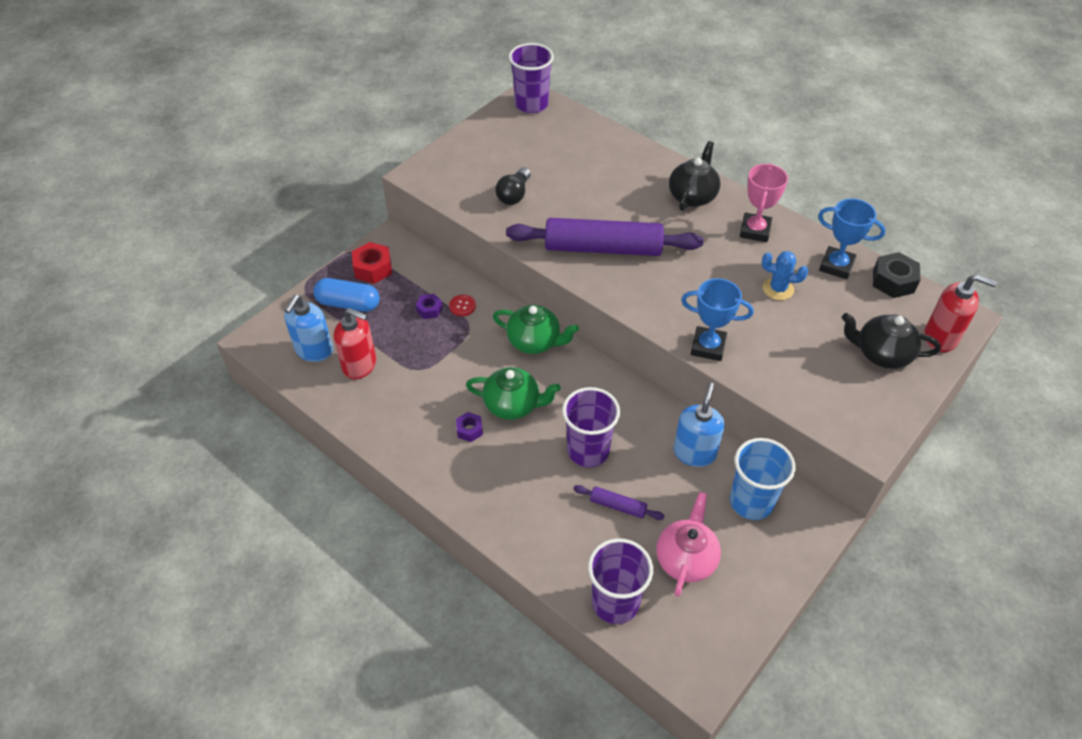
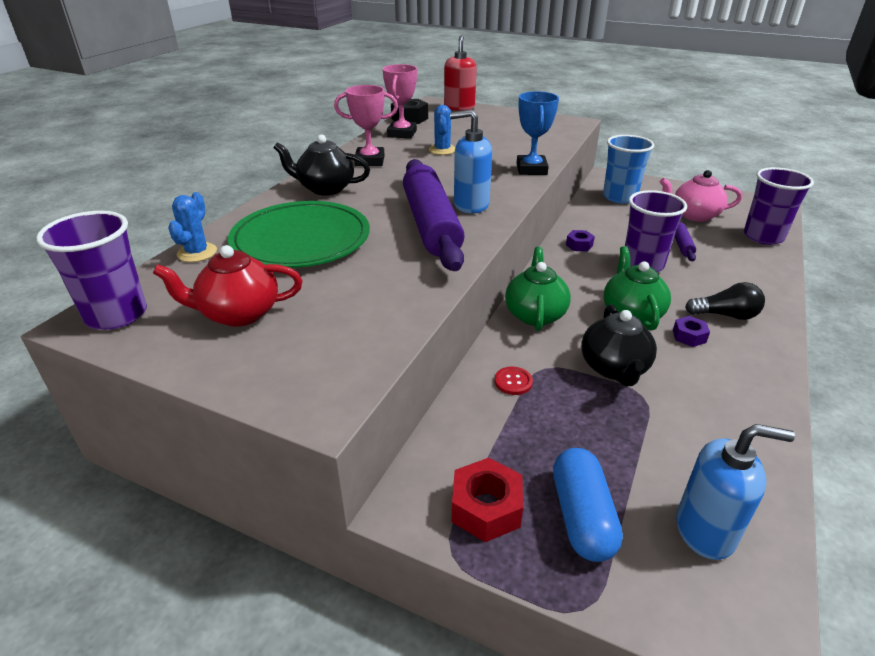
camera: 105 degrees left, 15 degrees down
red soap dispenser [334,308,376,379] -> none
purple nut [416,294,443,319] -> purple nut moved to [566,230,595,252]
black light bulb [495,167,530,205] -> black light bulb moved to [685,282,765,320]
blue soap dispenser [673,383,725,467] -> blue soap dispenser moved to [450,110,492,213]
blue trophy [818,198,886,280] -> pink trophy [383,64,417,139]
black teapot [842,313,941,369] -> black teapot moved to [581,304,657,386]
none -> red teapot [153,245,302,327]
none -> blue cactus [168,192,217,262]
none -> green plate [228,201,370,268]

